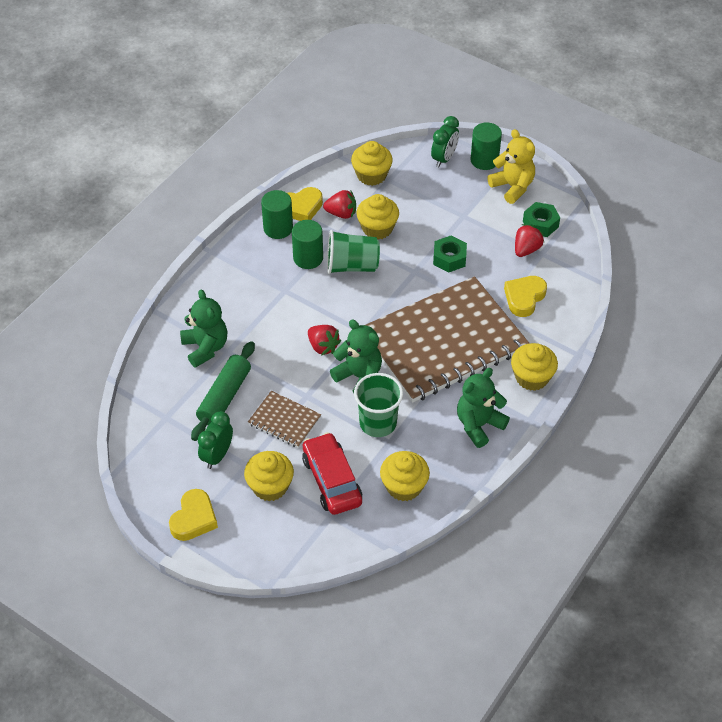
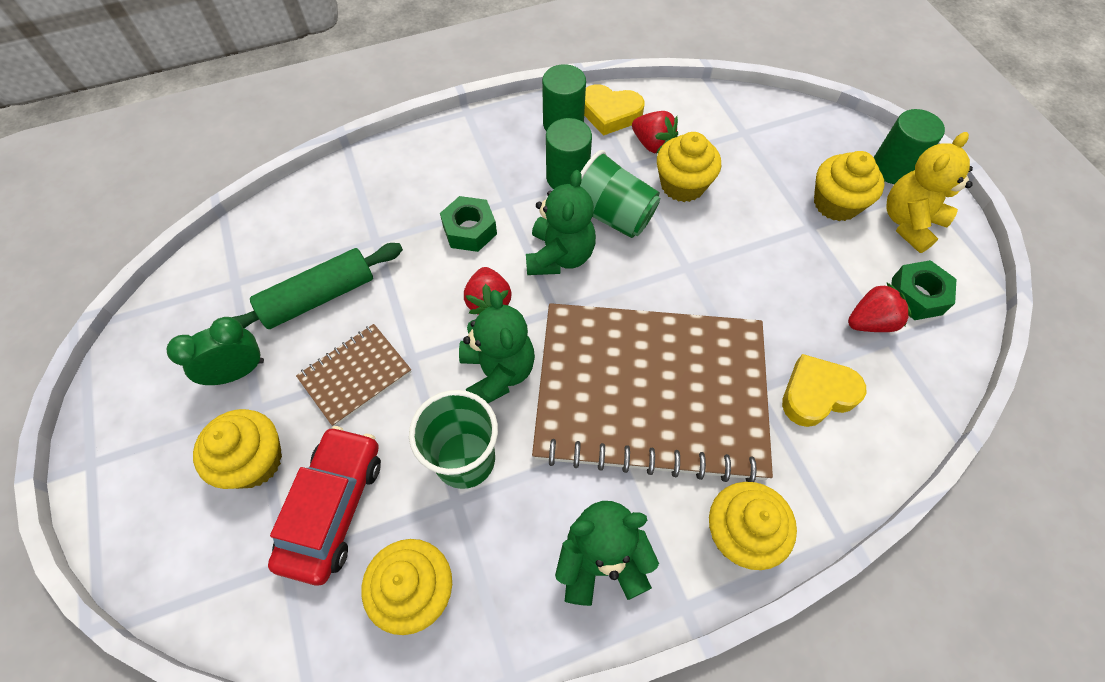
camera: 35 degrees right, 10 degrees up
yellow heart [169,489,218,541] -> none
green teddy bear [180,289,228,368] -> green teddy bear moved to [526,170,596,275]
brown notebook [248,391,321,448] -> brown notebook turned 75 degrees clockwise [296,324,412,426]
yellow cupcake [351,141,393,186] -> yellow cupcake moved to [814,151,885,221]
green clock [431,116,459,167] -> none
green nut [433,235,467,272] -> green nut moved to [440,196,497,252]
yellow teddy bear [487,129,535,204] -> yellow teddy bear turned 135 degrees counterclockwise [886,132,973,253]

